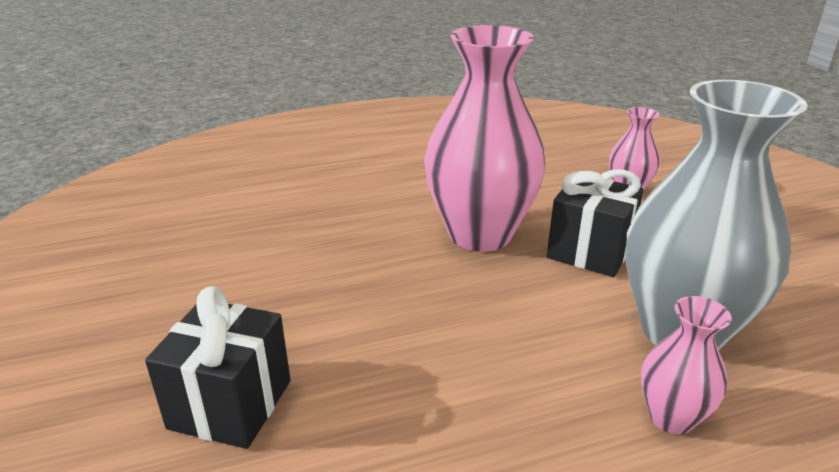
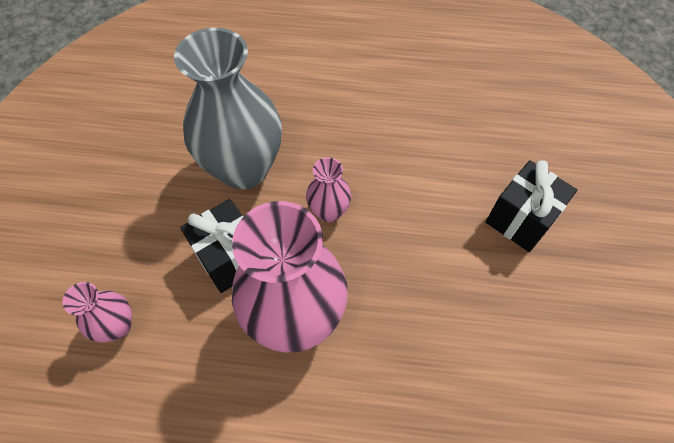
camera: 155 degrees left, 30 degrees up
pink vase [641,296,732,434] -> pink vase moved to [306,157,351,222]

